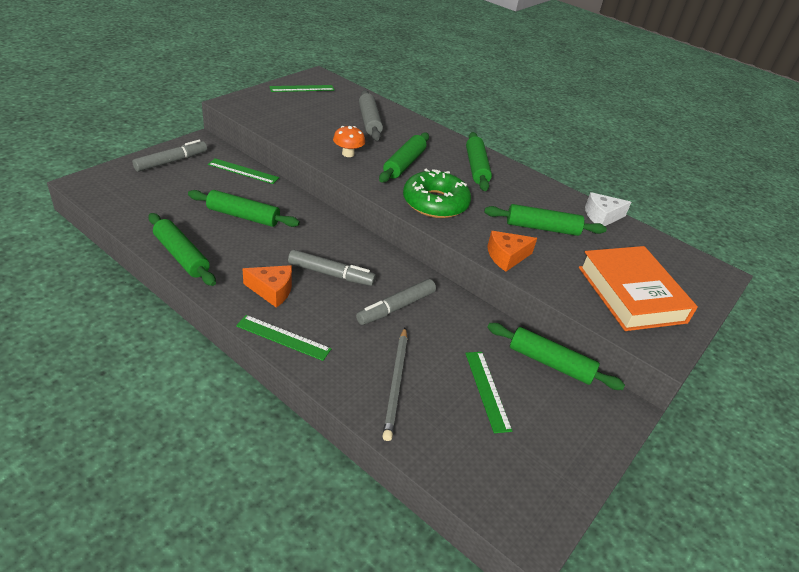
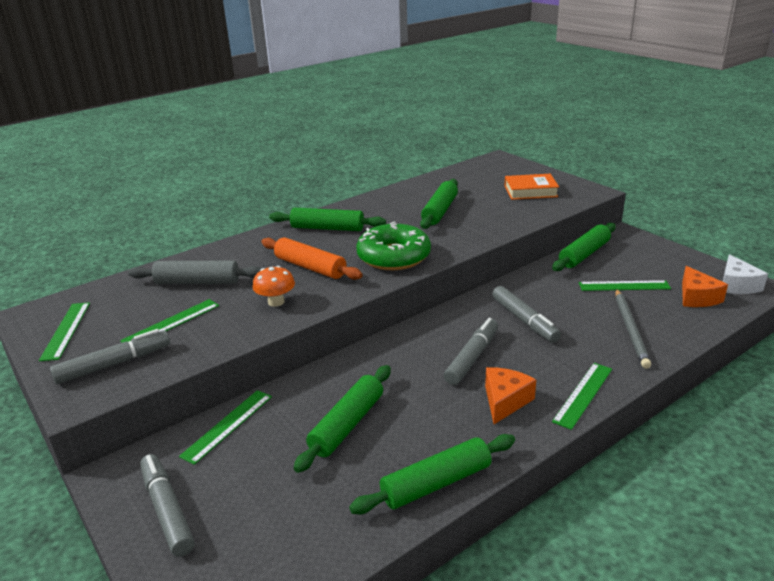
camera: 70 degrees left, 10 degrees down
green rolling pin [379,132,429,183] -> orange rolling pin [261,237,363,280]
grey pencil [382,328,408,441] -> grey pencil turned 75 degrees clockwise [615,289,651,369]
orange cheese [487,231,537,272] -> orange cheese moved to [682,266,728,307]
orange book [579,246,698,331] -> orange book [505,174,559,200], size x0.61
white cheese [585,192,631,226] -> white cheese moved to [723,254,768,294]
none -> grey marker [50,329,170,384]
none -> green ruler [120,299,219,343]

